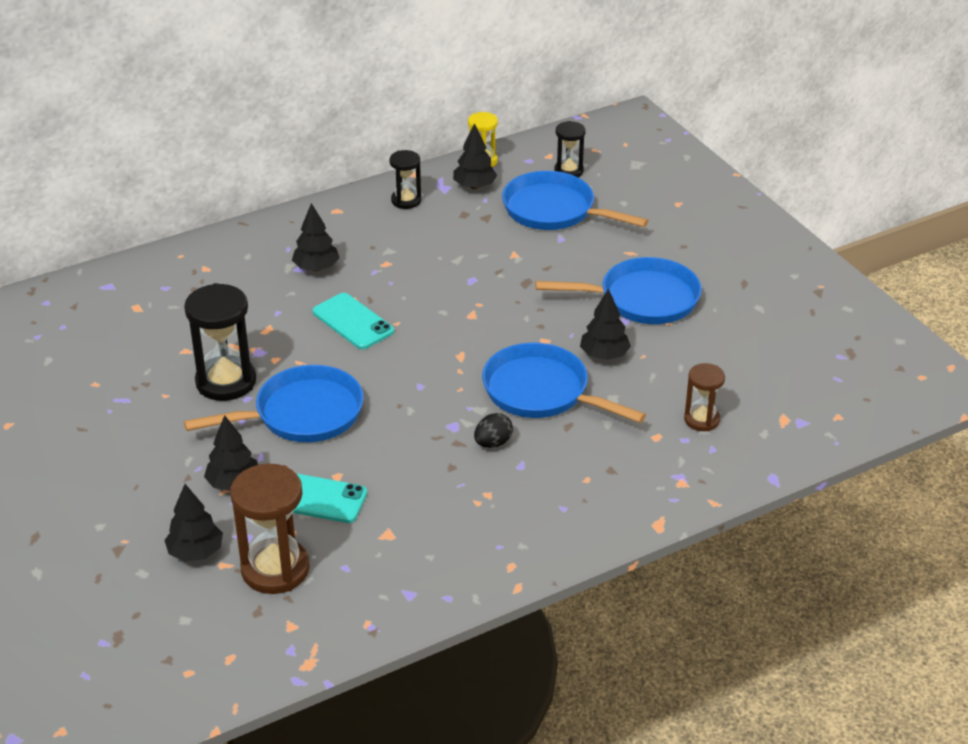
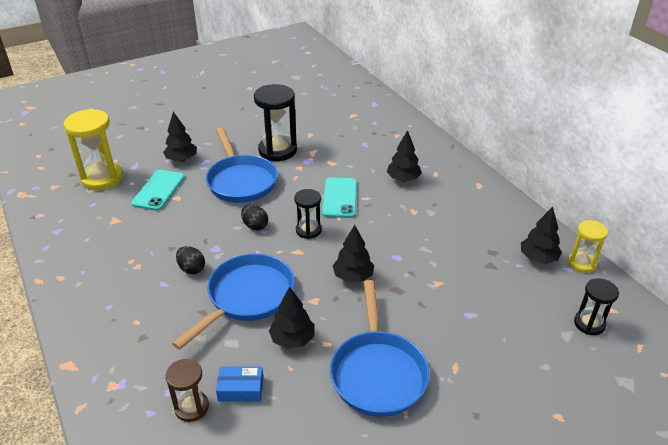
camera: 90 degrees right, 0 degrees up
black tree [164,484,223,562] -> black tree moved to [333,225,374,282]
brown hourglass [230,464,310,594] -> yellow hourglass [64,109,123,190]
turquoise phone [313,293,394,349] -> turquoise phone turned 45 degrees counterclockwise [322,177,357,218]
black hourglass [389,150,421,209] -> black hourglass moved to [294,189,322,239]
blue pan [502,171,649,230] -> none
none -> blue box [216,366,263,402]
none -> black egg [241,205,268,230]

